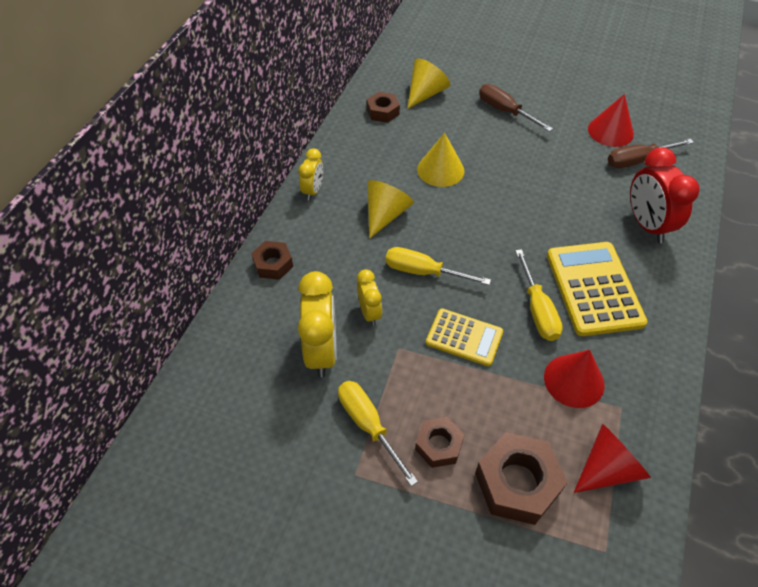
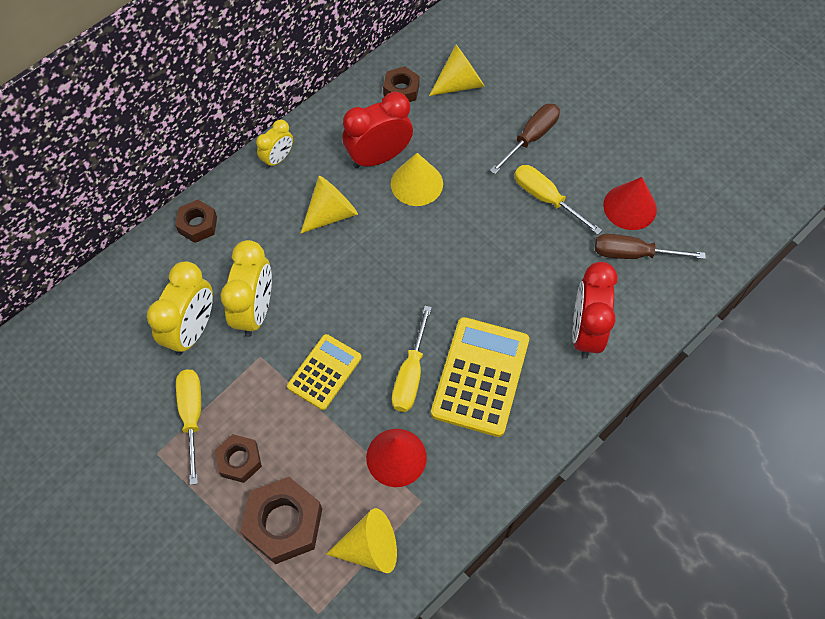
camera: 25 degrees right, 10 degrees up
yellow clock [357,269,382,326] -> yellow clock [220,240,272,337], size x1.75
yellow screwdriver [385,247,491,285] -> yellow screwdriver moved to [514,165,602,235]
yellow calculator [426,308,503,366] -> yellow calculator turned 105 degrees counterclockwise [287,334,361,410]
brown screwdriver [479,84,553,132] -> brown screwdriver turned 60 degrees clockwise [490,104,560,174]
red cone [574,424,651,493] -> yellow cone [326,508,397,573]
none -> red clock [343,92,413,168]

